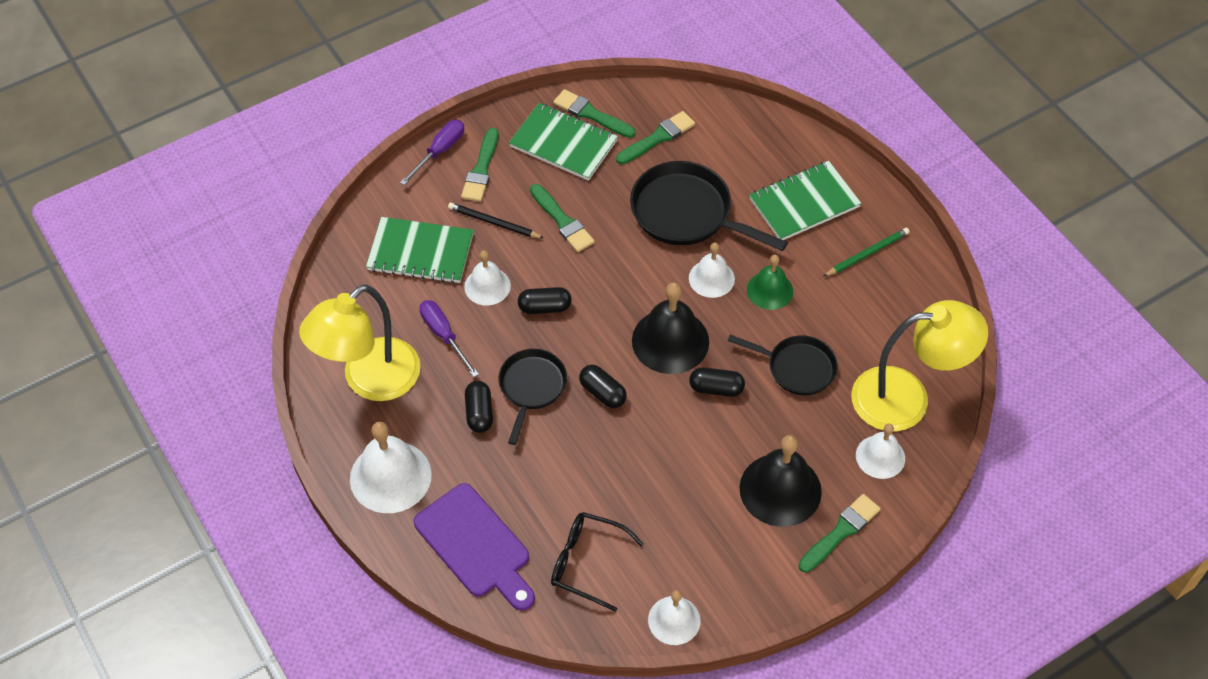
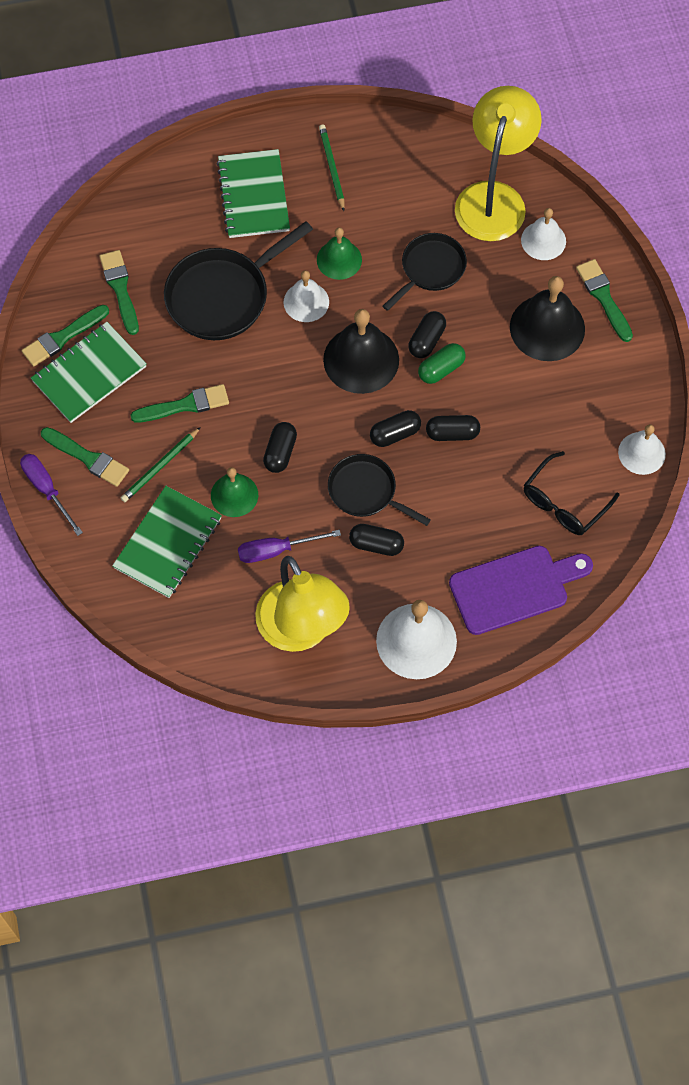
camera: 70 degrees left, 10 degrees up
black pencil [448,203,544,238] -> green pencil [121,427,201,502]
white bell [464,250,511,306] -> green bell [211,467,258,517]
none -> green capsule [418,343,466,384]
none -> black capsule [426,415,480,441]

